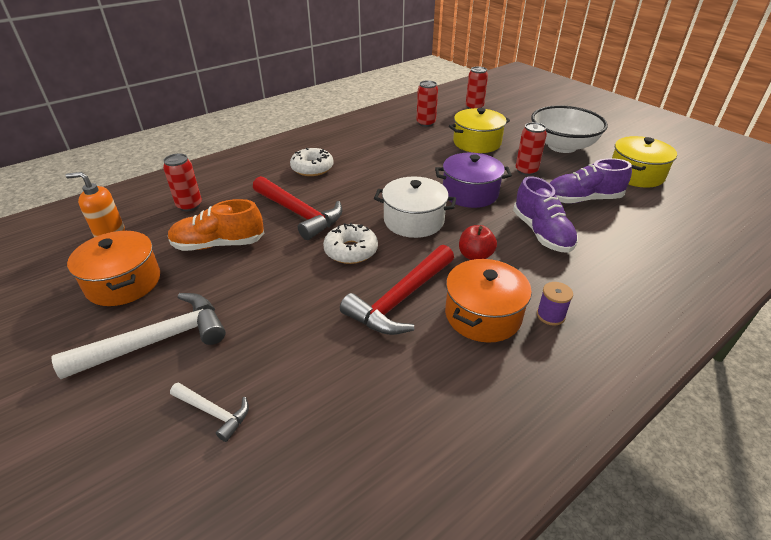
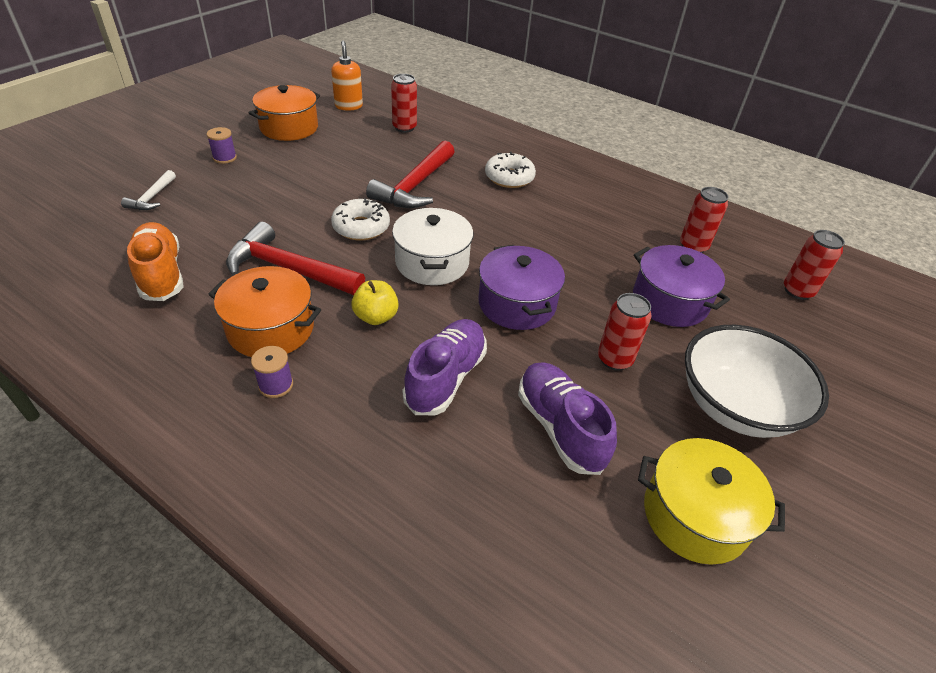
camera: 70 degrees right, 5 degrees up
white hammer [51,293,226,379] -> purple spool [207,127,237,164]
orange shoe [168,199,264,251] -> orange shoe moved to [127,222,184,301]
yellow pot [449,108,510,153] -> purple pot [633,245,730,327]
red apple [459,225,497,260] -> yellow apple [351,280,399,325]
purple shoe [513,176,578,253] -> purple shoe turned 150 degrees clockwise [403,319,487,415]

